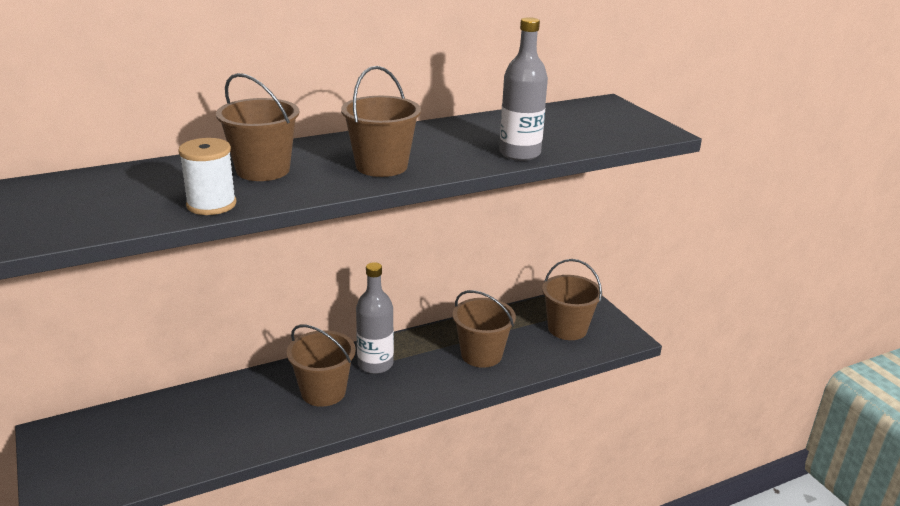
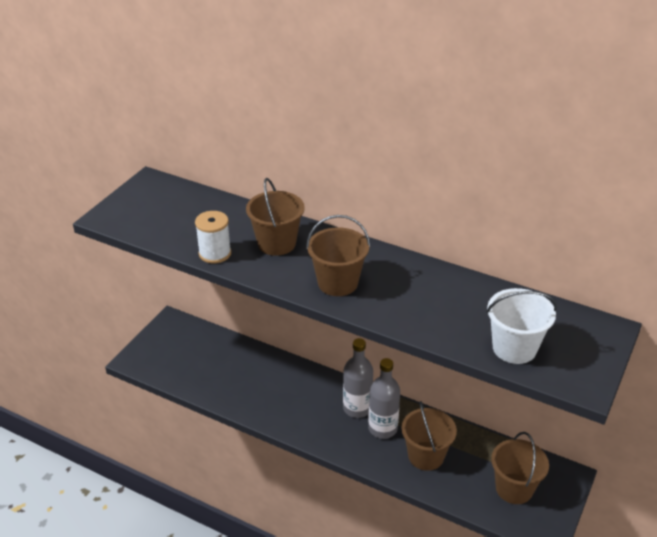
camera: 55 degrees right, 10 degrees up
brown bucket [287,325,356,407] -> none
grey bottle [499,17,548,161] -> grey bottle moved to [368,358,400,439]
none -> white bucket [486,288,557,364]

